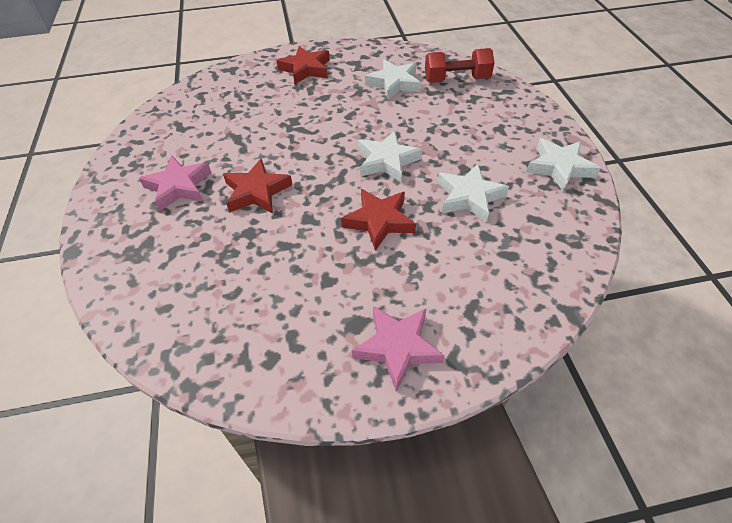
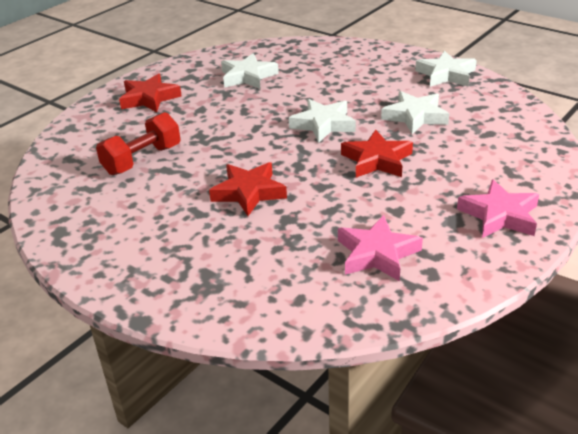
camera: 40 degrees left, 15 degrees down
pink star [139,156,211,212] -> pink star moved to [338,215,423,281]
red dumbbell [425,48,494,83] -> red dumbbell moved to [96,112,181,175]

